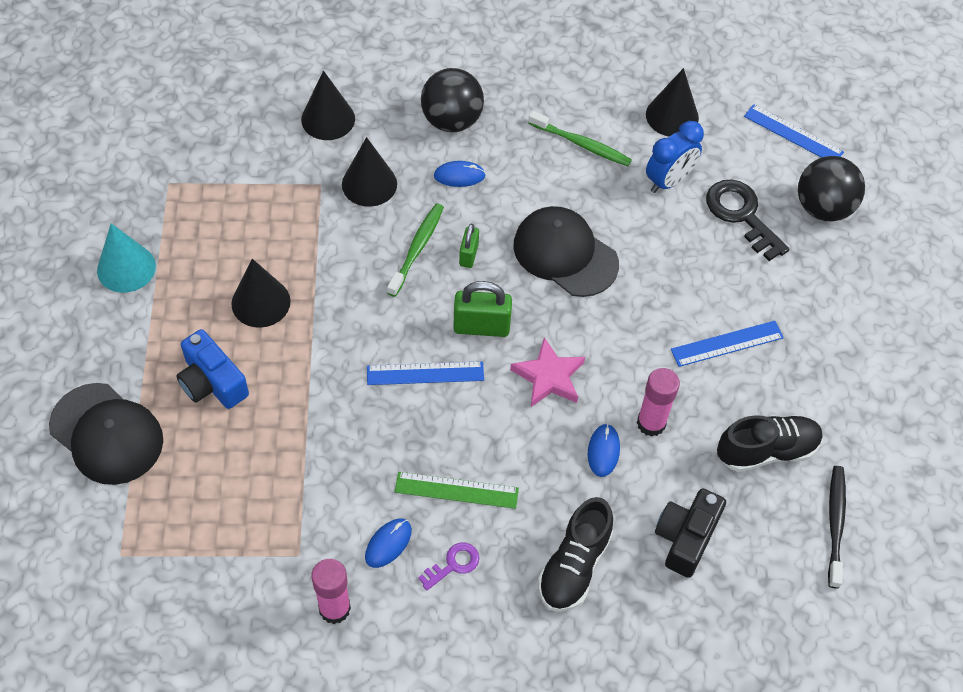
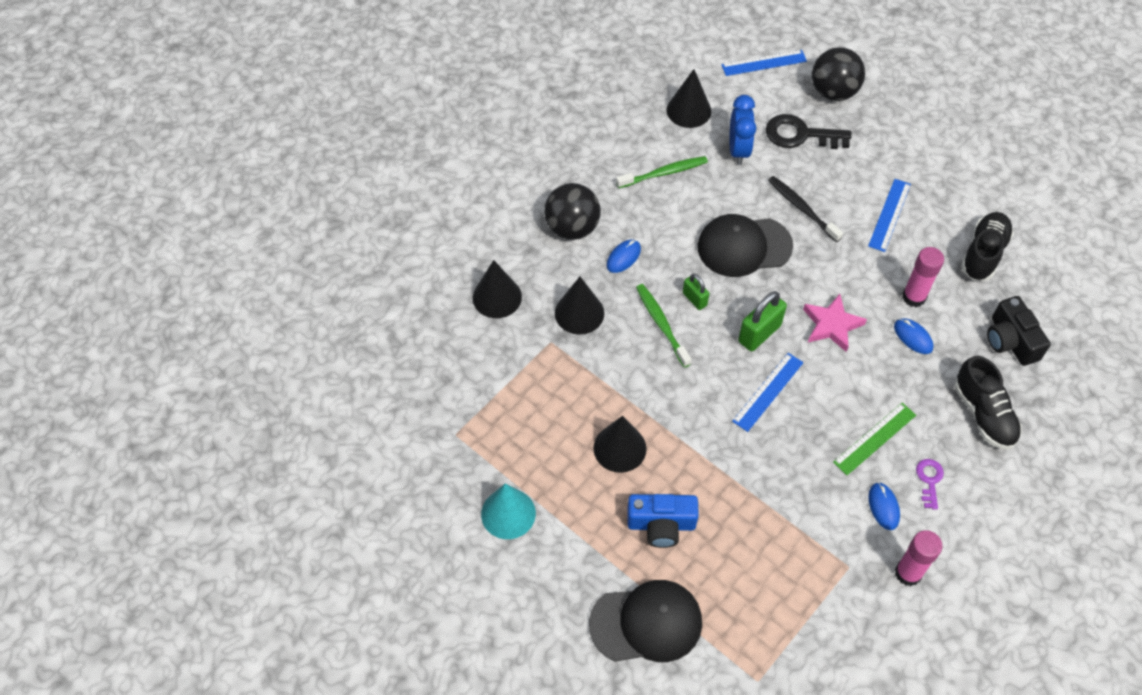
camera: 45 degrees left, 0 degrees up
black toothbrush [828,466,846,588] -> black toothbrush moved to [768,176,843,242]

